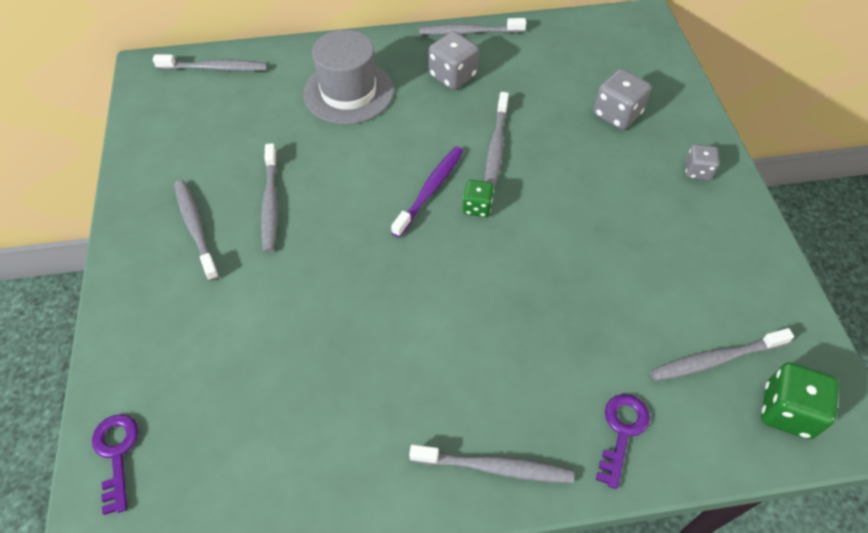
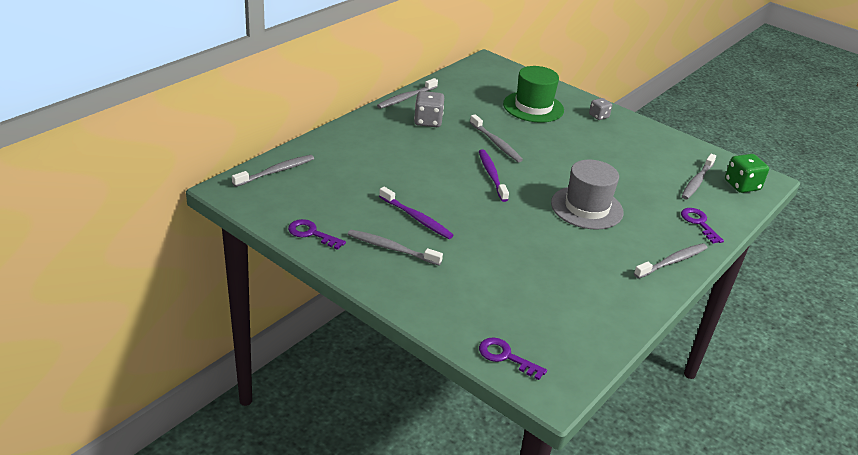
camera: 45 degrees left, 20 degrees down
grey toothbrush [261,143,278,253] -> purple toothbrush [379,187,454,239]
grey hat [303,30,394,125] -> grey hat moved to [551,159,624,230]
green dice [463,180,494,217] -> none
grey dice [593,69,651,130] -> green hat [503,66,564,123]
none -> purple key [288,219,346,250]

